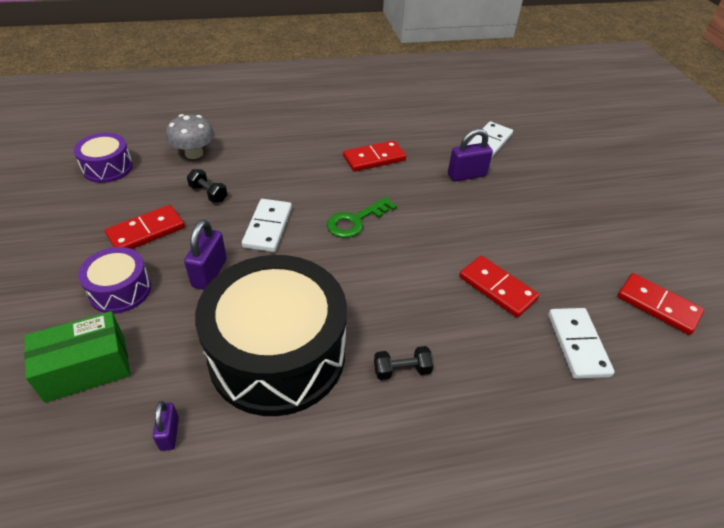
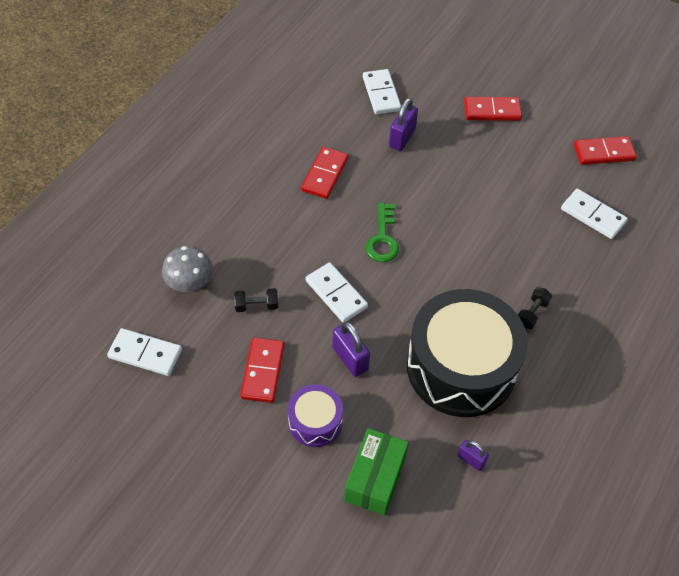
camera: 45 degrees left, 10 degrees up
purple drum [74,133,133,183] -> white domino [107,328,182,376]
red domino [459,256,539,318] -> red domino moved to [464,97,522,121]

